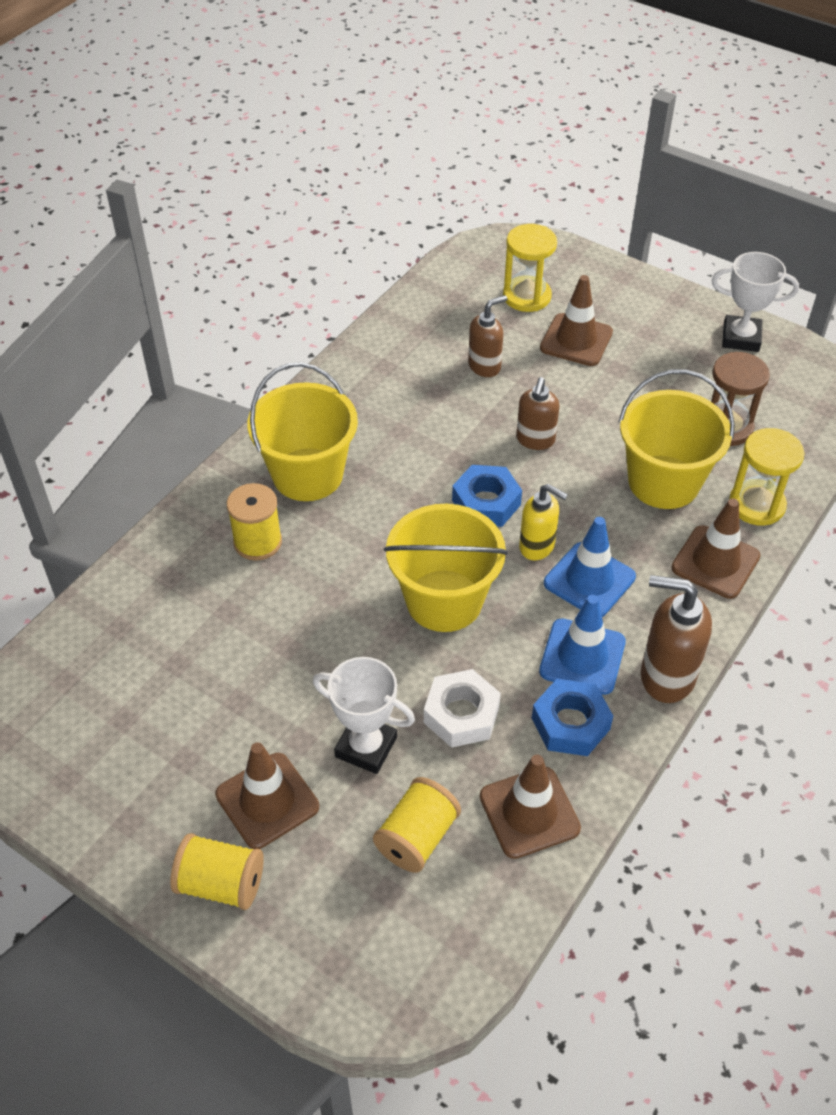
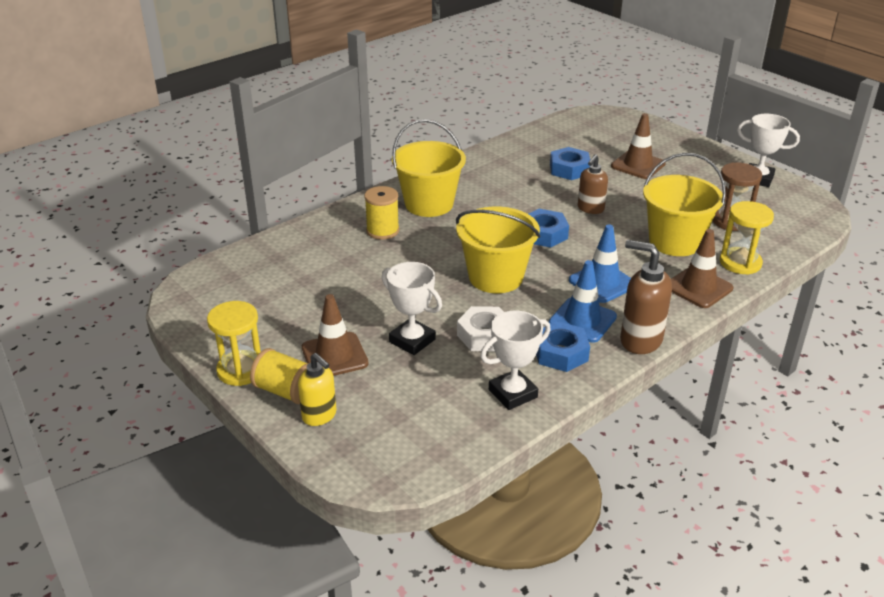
camera: 15 degrees right, 15 degrees down
yellow spool [373,777,461,873] -> none
brown soap dispenser [468,295,507,377] -> blue nut [550,147,590,180]
brown traffic cone [480,755,581,859] -> white trophy [480,311,551,410]
yellow hourglass [503,224,557,312] -> yellow hourglass moved to [207,301,261,386]
yellow soap dispenser [519,484,568,560] -> yellow soap dispenser moved to [298,353,336,426]

